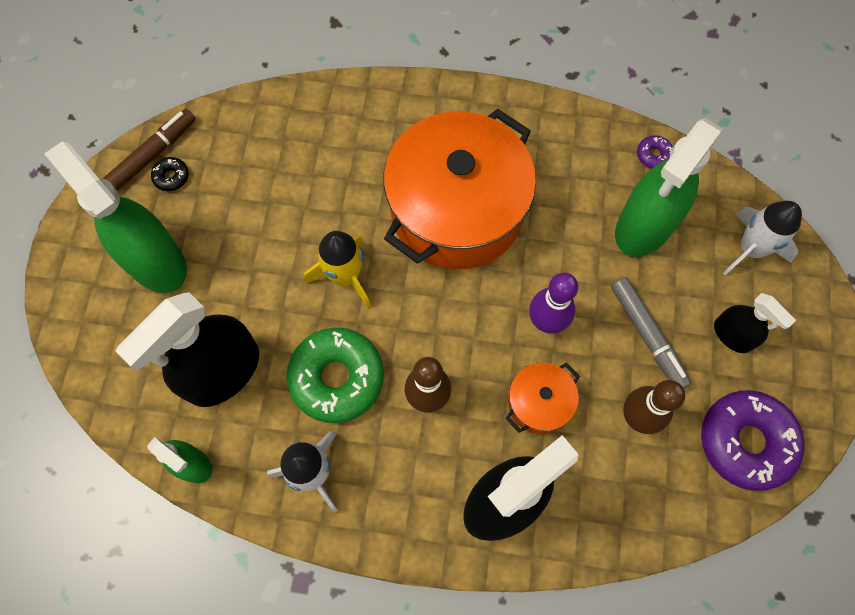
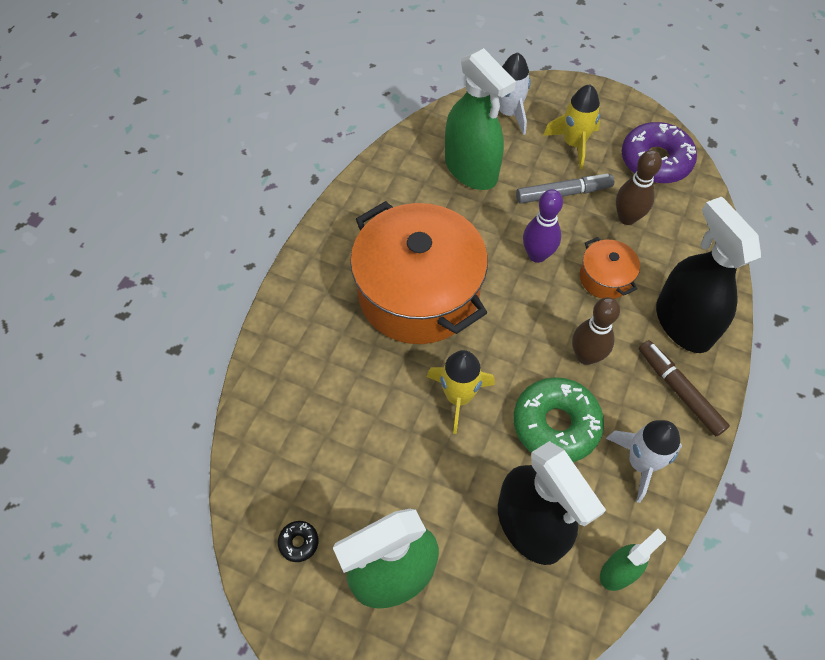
camera: 75 degrees left, 10 degrees down
brown marker [103,109,196,191] -> brown marker moved to [639,340,730,436]
purple donut [637,135,673,168] -> none
black spray bottle [714,293,796,353] -> yellow rocket [543,84,600,169]

